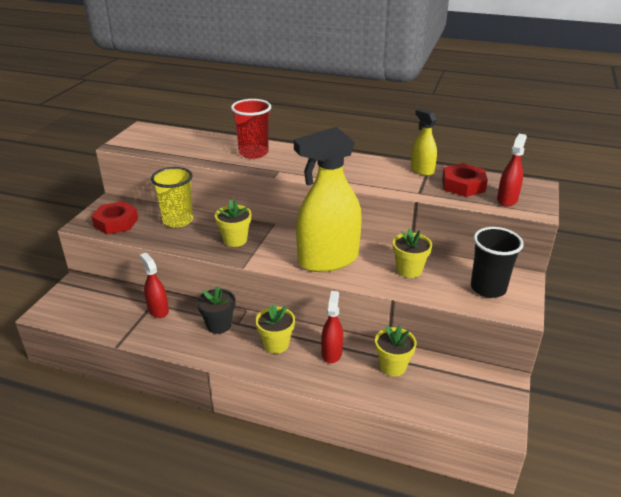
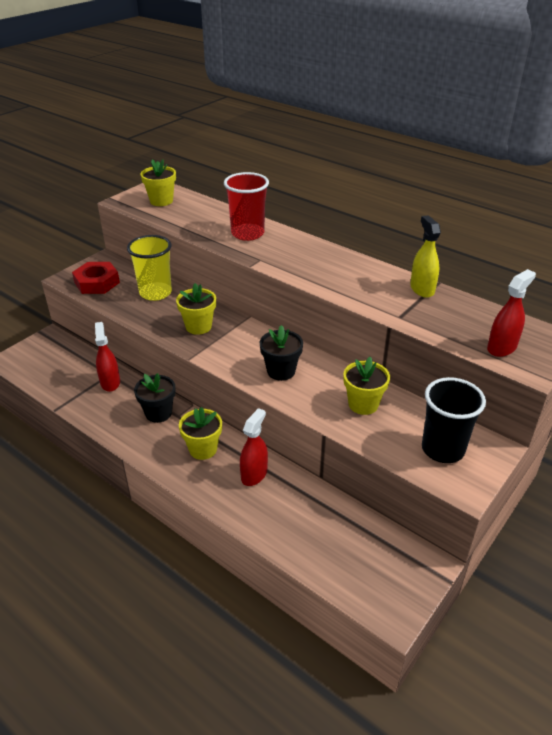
camera: 20 degrees right, 5 degrees up
yellow spray bottle [294,127,362,272] -> black flower pot [259,325,303,381]
yellow flower pot [375,325,417,376] -> yellow flower pot moved to [140,159,176,206]
red nut [442,163,488,197] -> none

